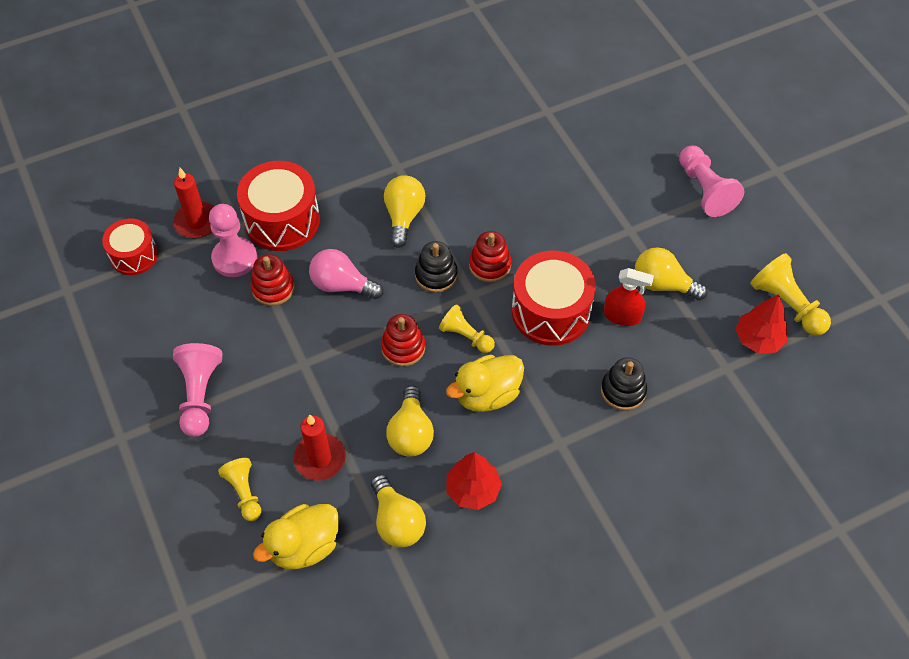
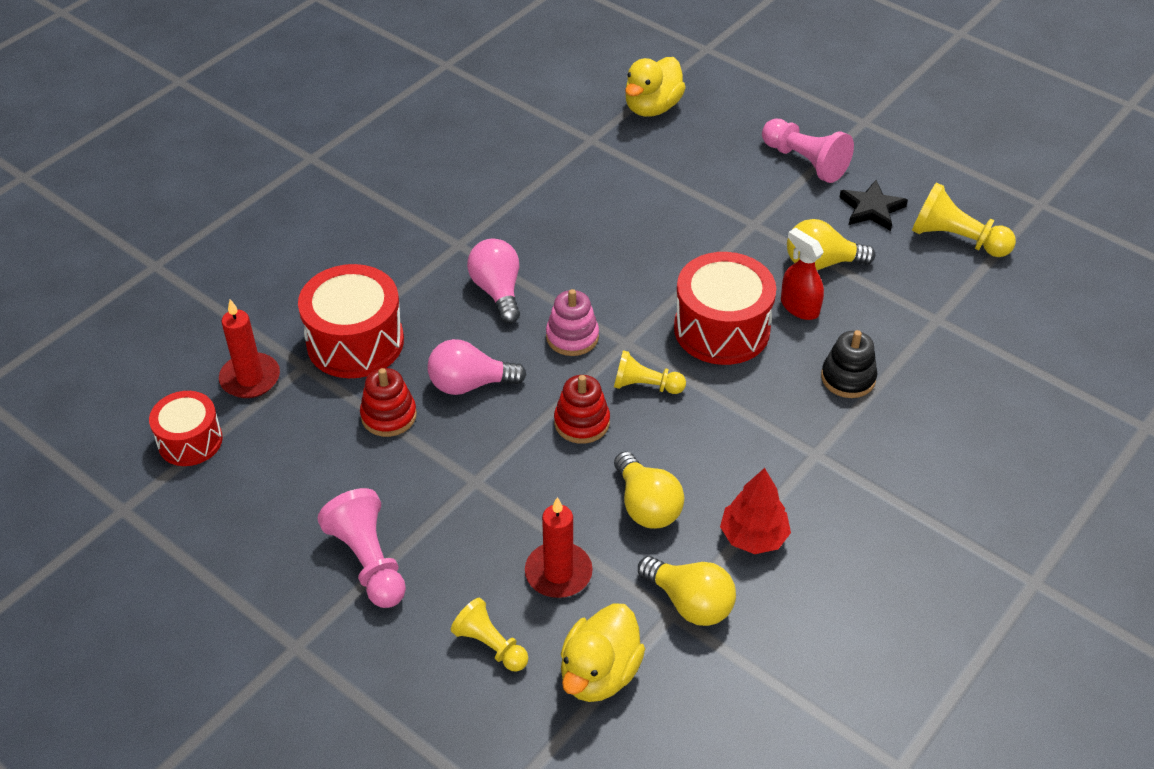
camera: 25 degrees left, 10 degrees down
pink pawn [209,204,257,277] -> none
yellow light bulb [384,175,425,248] -> pink light bulb [467,239,520,323]
black stacking toy [415,241,458,293] -> pink stacking toy [546,289,599,356]
yellow duck [446,355,524,412] -> yellow duck moved to [625,57,686,117]
red stacking toy [469,231,511,283] -> none
red spray bottle [604,268,654,326] -> red spray bottle turned 120 degrees counterclockwise [781,228,824,320]
red tree [736,294,788,354] -> none
none -> black star [839,180,908,231]

